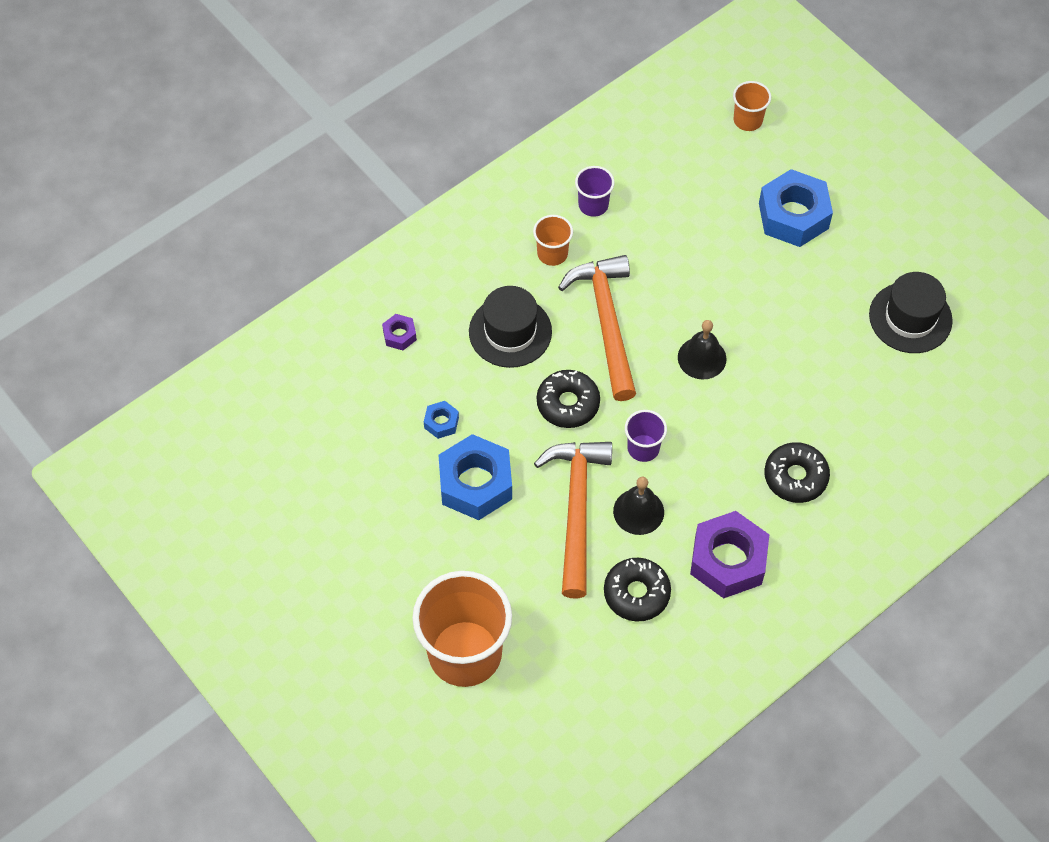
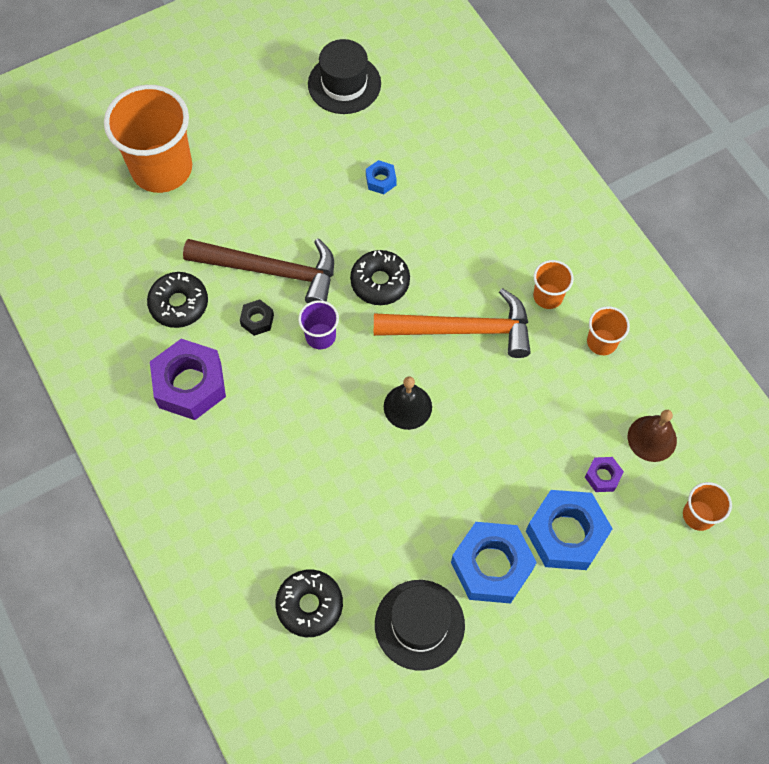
camera: 100 degrees right, 5 degrees up
purple nut [382,314,417,350] -> purple nut moved to [585,457,624,492]
blue nut [438,434,512,520] -> blue nut moved to [451,522,537,604]
black hat [469,286,552,368] -> black hat moved to [308,39,381,114]
orange hammer [534,442,612,599] -> brown hammer [183,238,334,304]
purple cup [575,166,615,217] -> orange cup [587,306,630,355]
black bell [613,477,664,535] -> black nut [240,299,274,336]
black donut [764,442,830,503] -> black donut moved to [275,569,343,637]
none -> brown bell [628,410,677,462]

